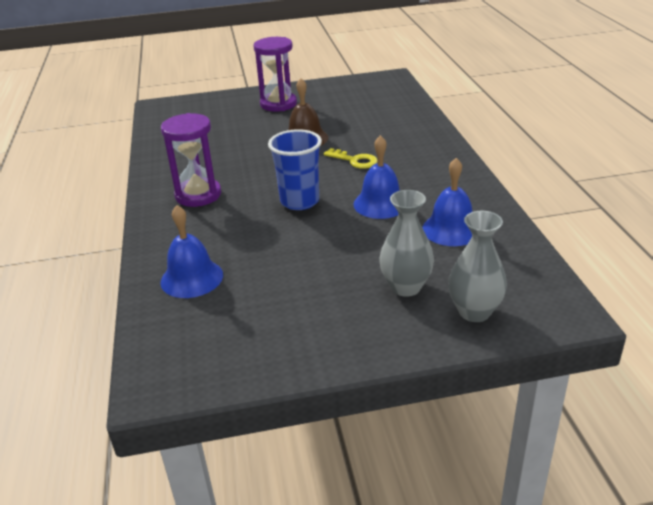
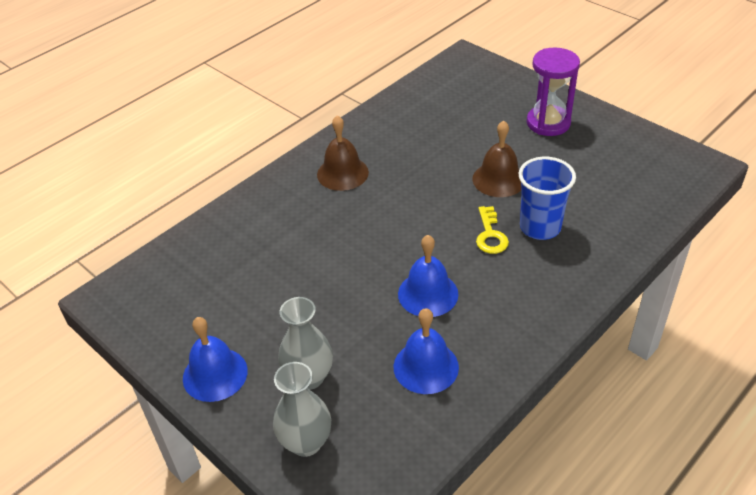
camera: 55 degrees right, 10 degrees up
purple hourglass [161,113,221,207] -> brown bell [317,115,369,191]
blue bell [161,205,223,298] -> blue bell moved to [183,317,248,402]
blue cup [268,129,322,210] -> blue cup moved to [519,157,576,240]

